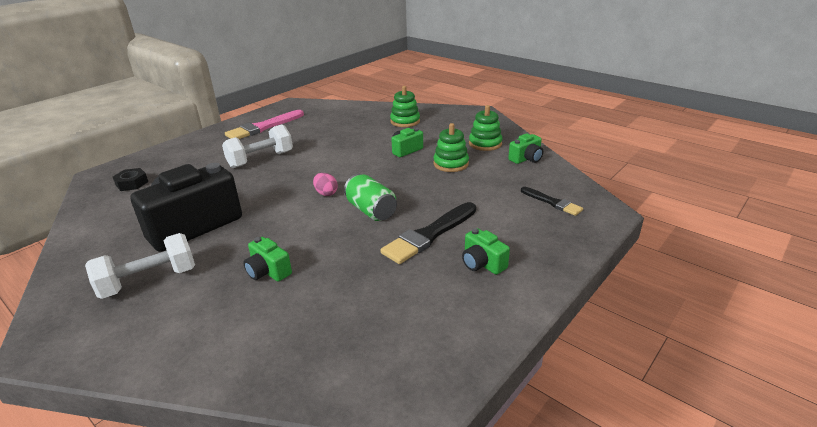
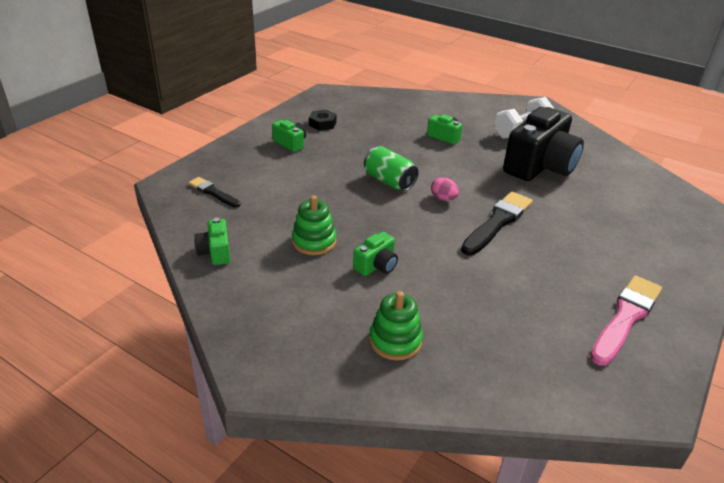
camera: 170 degrees right, 5 degrees up
black nut [113,168,148,191] -> black nut moved to [309,110,336,131]
white dumbbell [222,124,293,168] -> none
black brush [380,202,476,264] -> black brush moved to [461,192,533,255]
green stacking toy [469,105,502,151] -> none
green camera [508,133,543,164] -> green camera turned 60 degrees counterclockwise [194,218,230,265]

